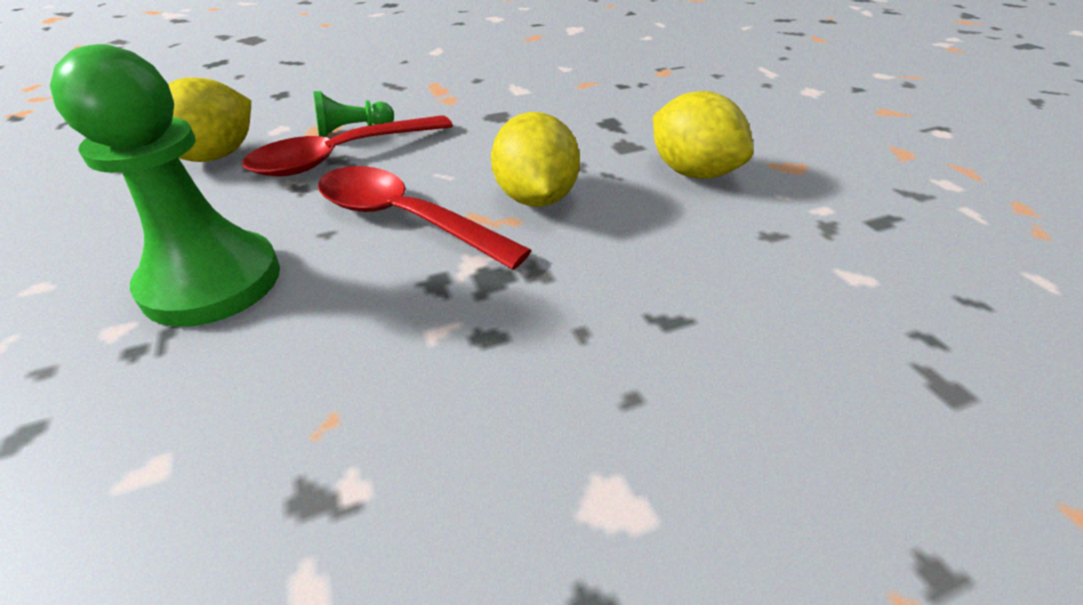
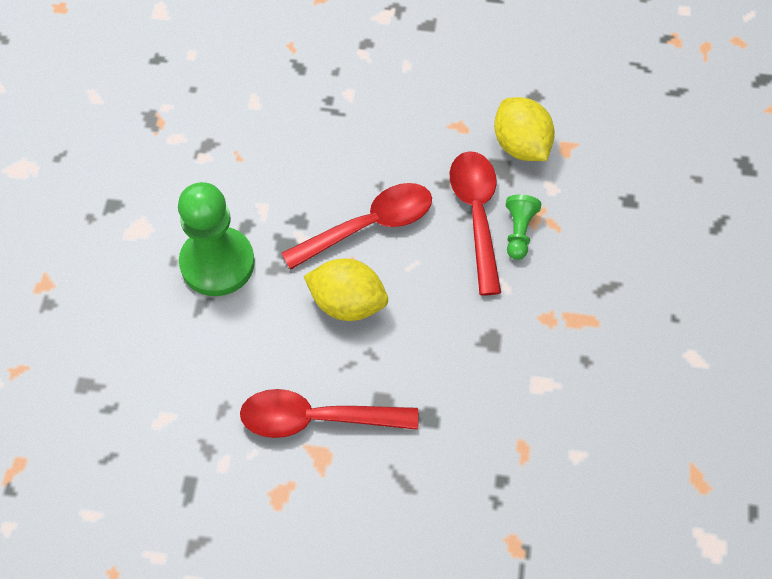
camera: 120 degrees right, 20 degrees up
green pawn [50,44,280,327] -> green pawn moved to [178,182,255,296]
yellow lemon [653,91,754,179] -> red spoon [240,389,418,438]

